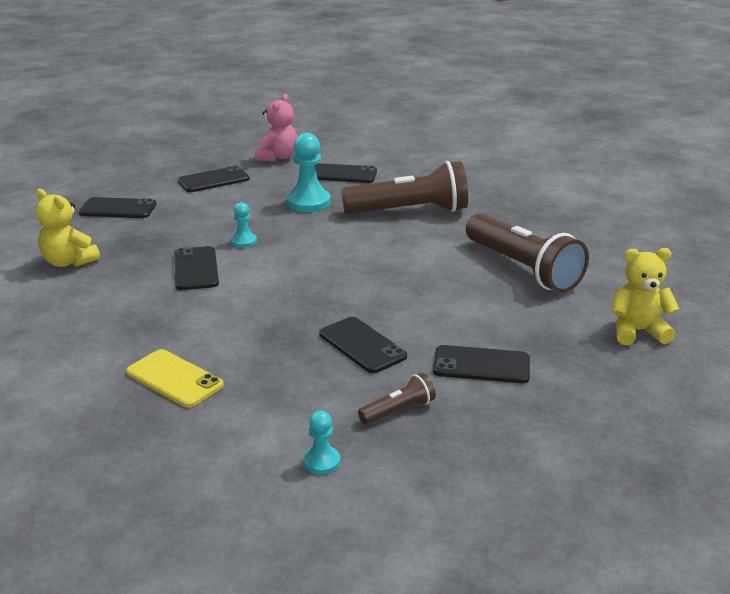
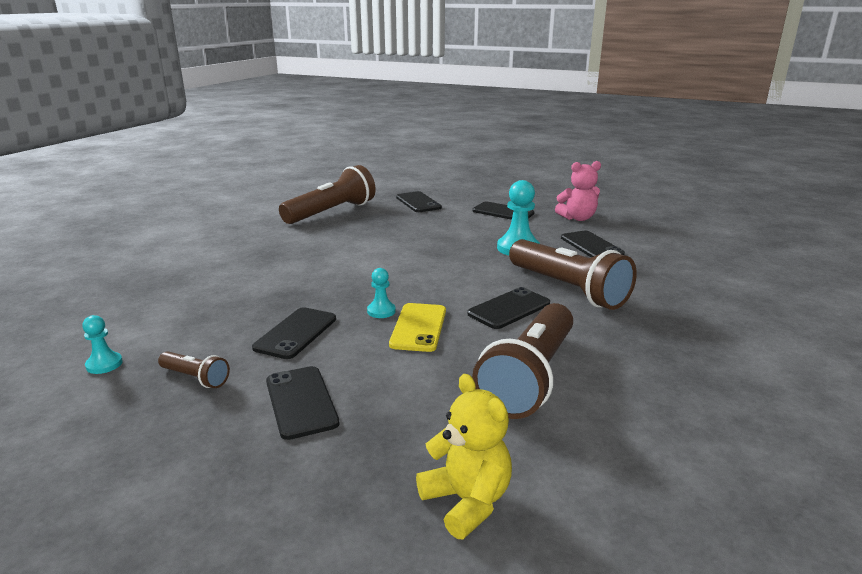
camera: 60 degrees right, 5 degrees down
yellow teddy bear [36,189,100,267] -> brown flashlight [279,165,376,224]
yellow phone [126,349,224,407] -> yellow phone moved to [389,303,446,352]
black phone [174,246,219,290] -> black phone moved to [467,287,550,329]
turquoise pawn [231,202,257,248] -> turquoise pawn moved to [367,268,396,318]

